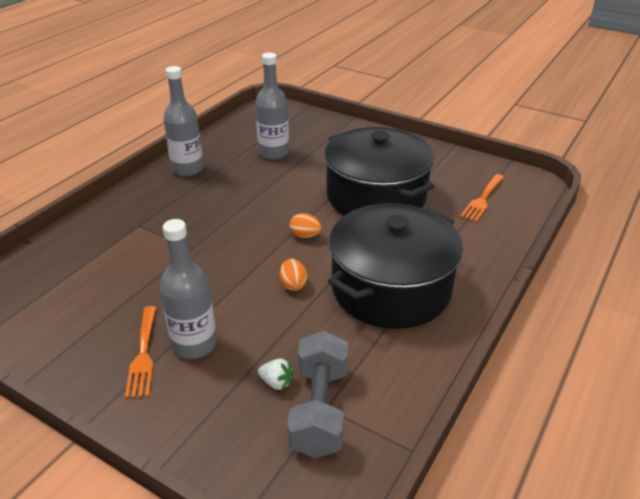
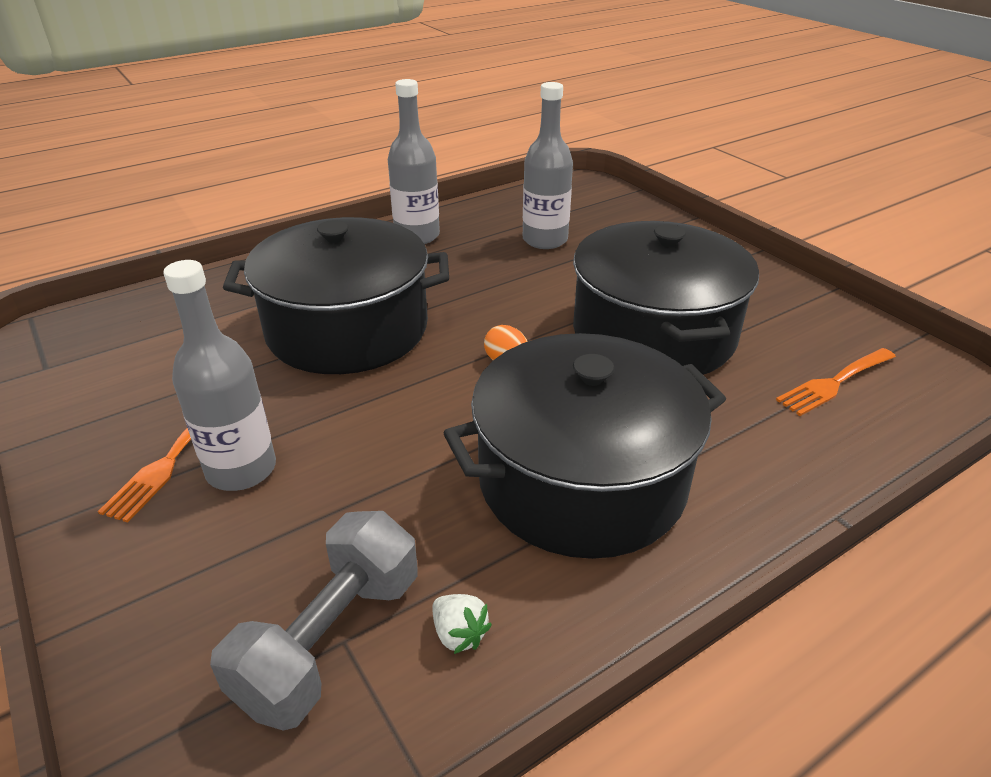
camera: 25 degrees right, 0 degrees up
white strawberry [258,359,293,390] -> white strawberry moved to [432,594,492,654]
orange egg [280,259,307,291] -> none
none -> black pot [223,217,449,374]

